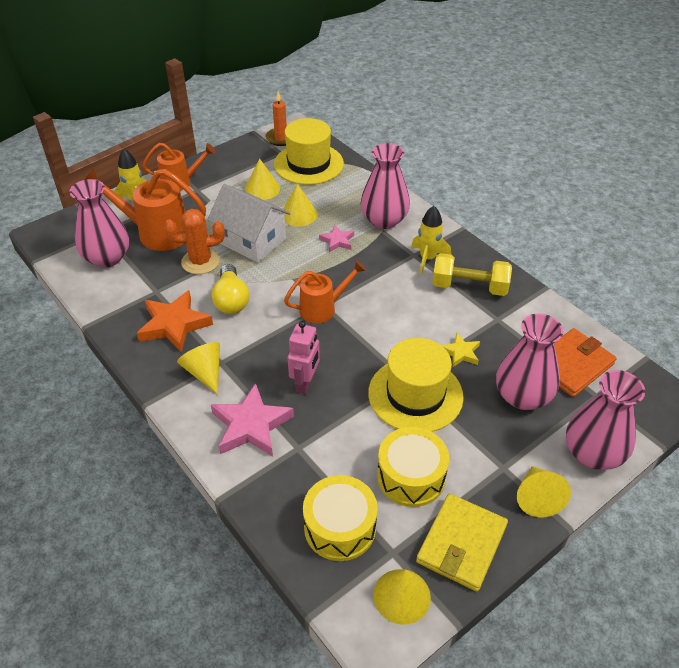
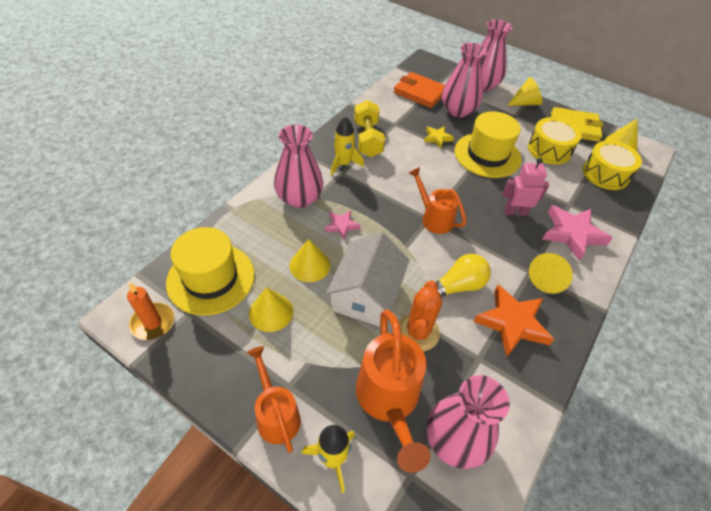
camera: 110 degrees left, 5 degrees up
orange cactus [164,209,225,274] -> orange cactus turned 45 degrees clockwise [399,281,442,351]

